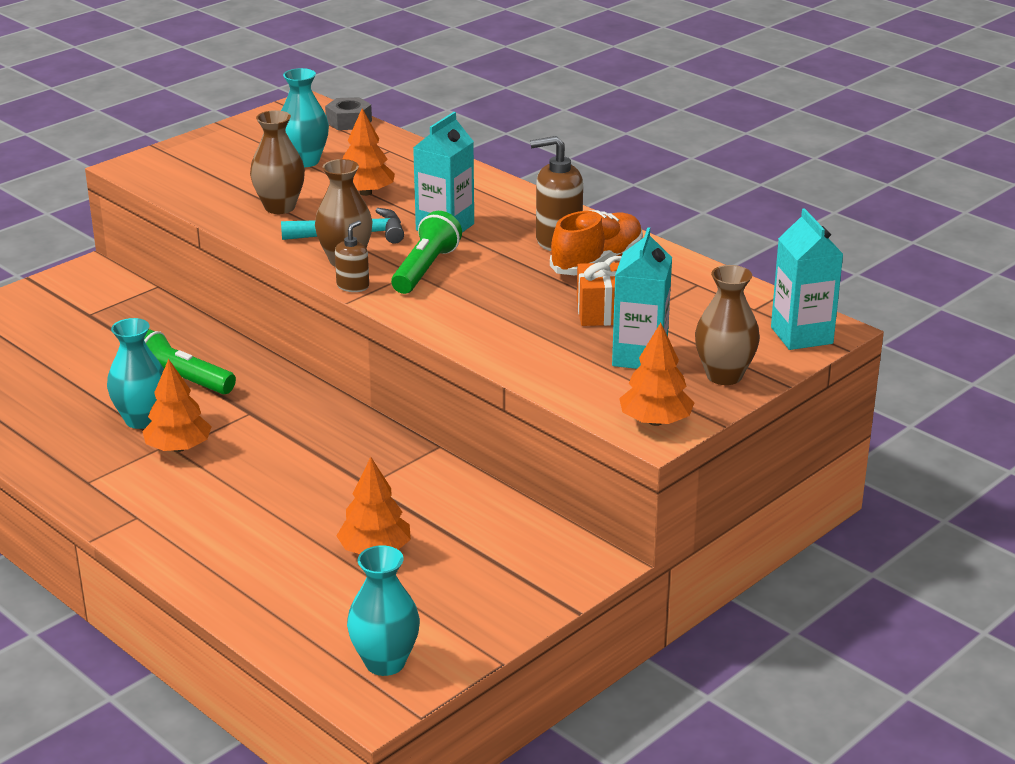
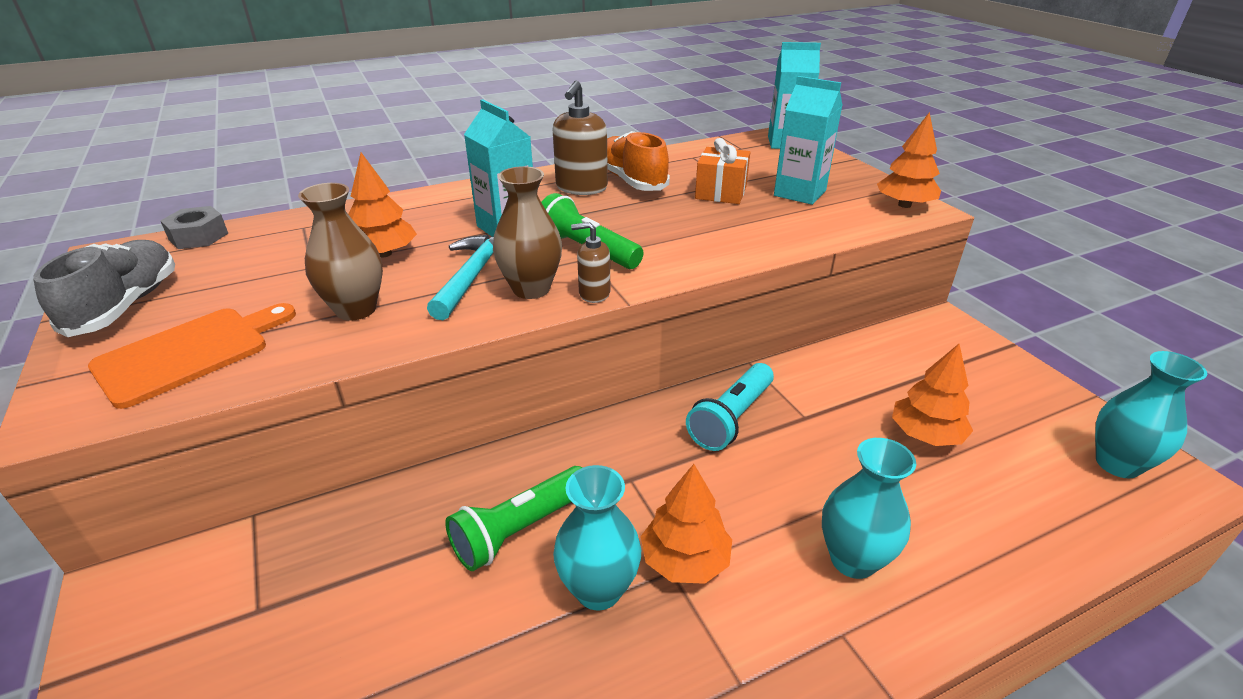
camera: 70 degrees left, 5 degrees up
turquoise vase [281,68,329,167] -> turquoise vase moved to [822,438,916,579]
brown soap dispenser [335,220,369,292] -> brown soap dispenser turned 45 degrees counterclockwise [571,222,610,303]
brown vase [695,265,760,385] -> none
none -> grey shoe [33,240,175,337]
none -> orange cutting board [88,303,296,409]
none -> turquoise flashlight [686,363,774,451]

